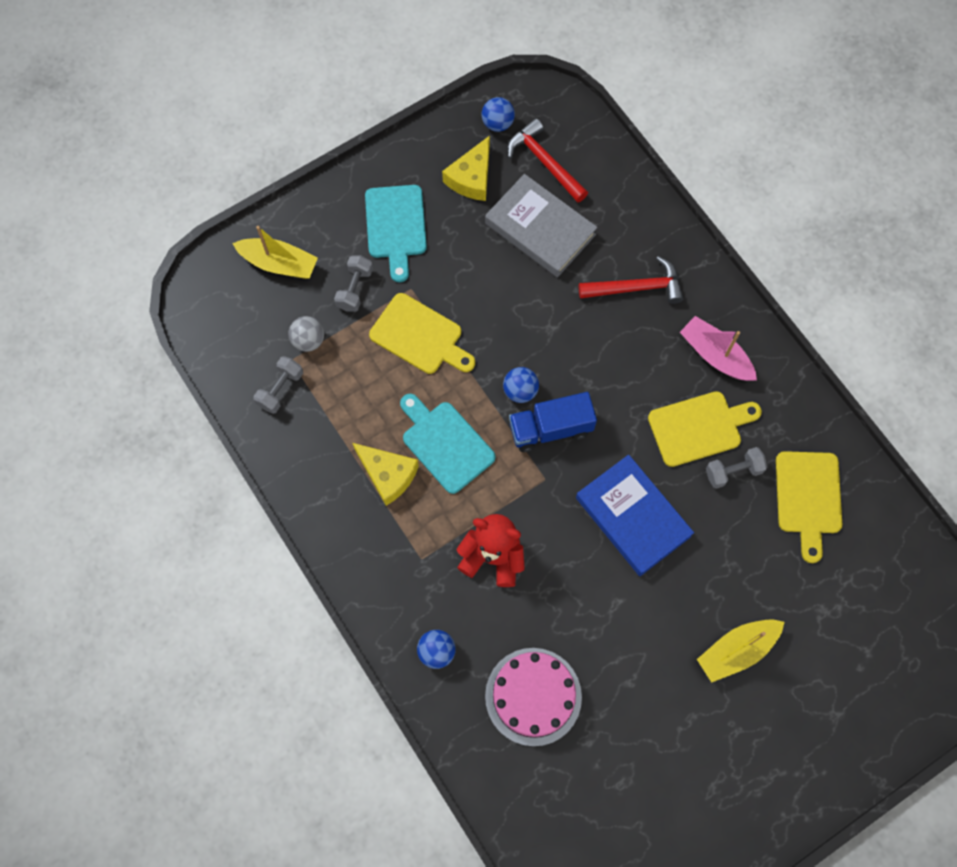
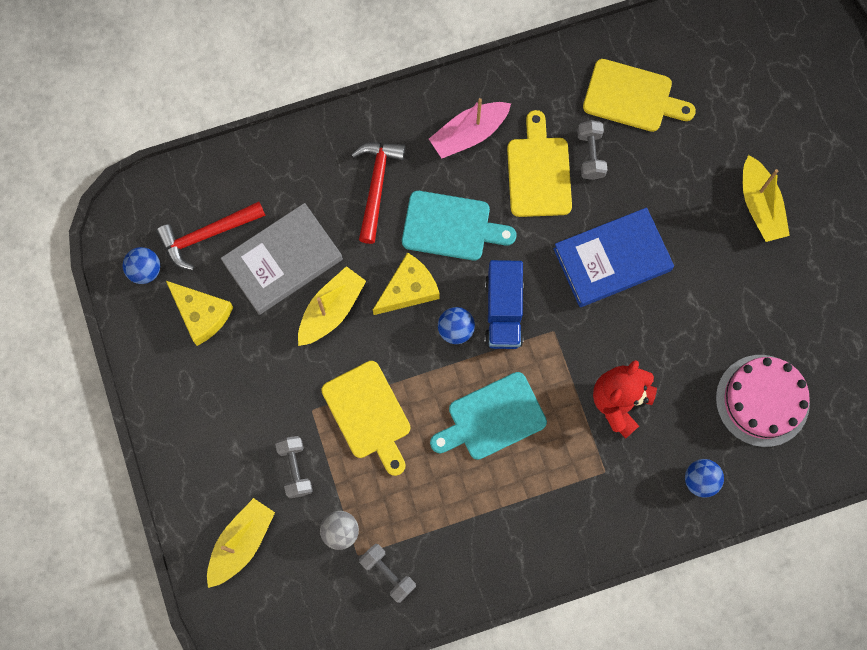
camera: 75 degrees left, 5 degrees up
grey dumbbell [334,256,373,312] -> grey dumbbell turned 45 degrees clockwise [275,436,313,498]
yellow cheese [353,443,419,506] -> yellow cheese moved to [373,252,440,315]
turquoise cutting board [365,185,427,282] -> turquoise cutting board moved to [402,191,516,260]
yellow cutting board [369,293,475,374] -> yellow cutting board turned 105 degrees clockwise [321,361,410,476]
none -> yellow boat [298,266,366,346]

